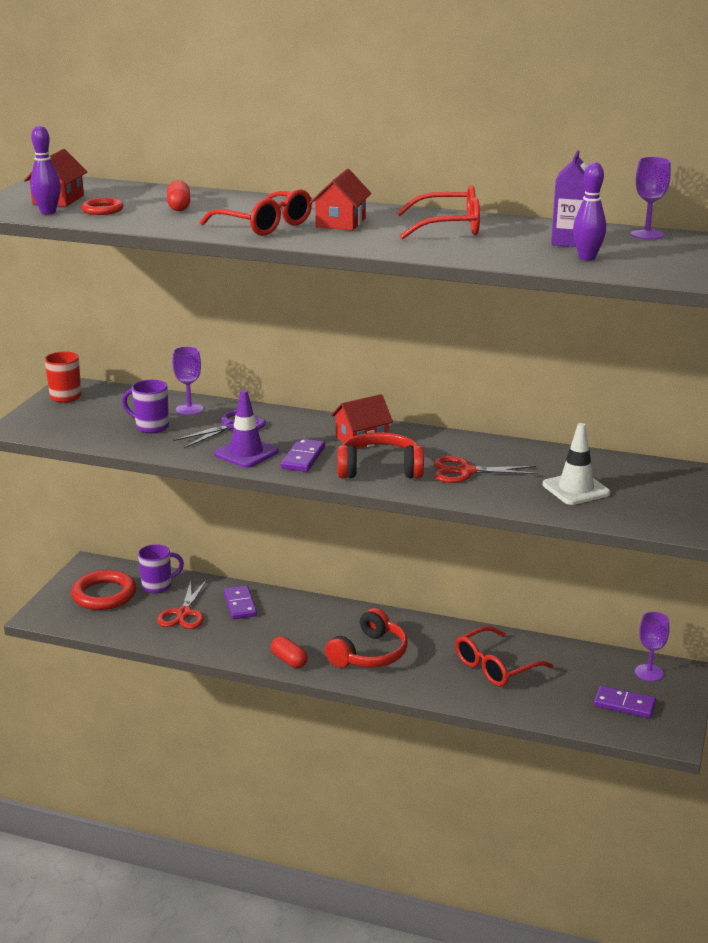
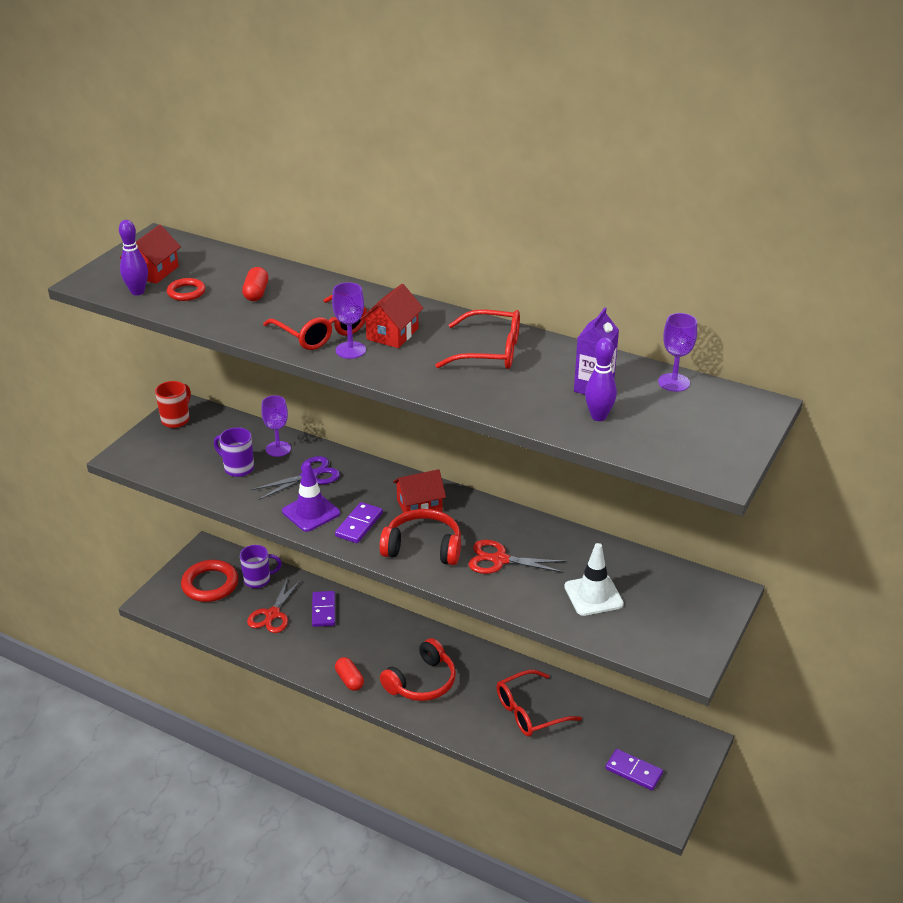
camera: 10 degrees right, 10 degrees up
purple goblet [635,612,669,682] -> purple goblet moved to [332,282,366,359]

